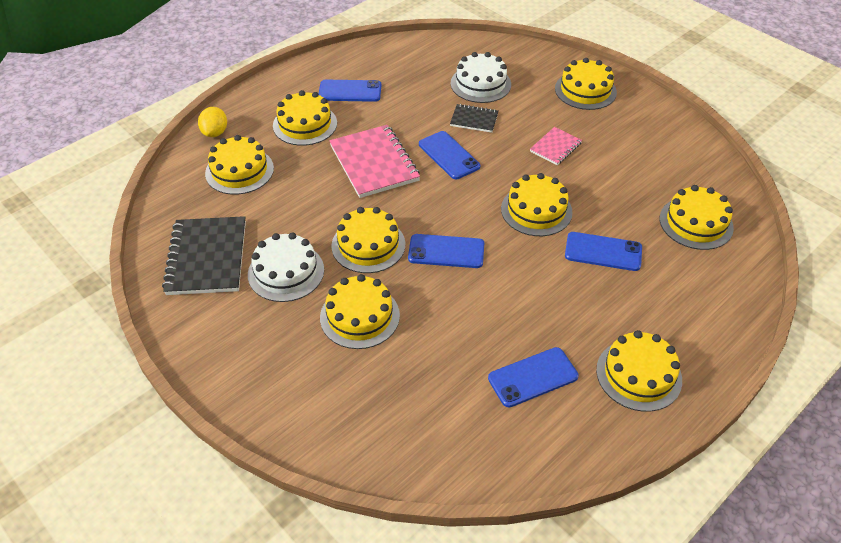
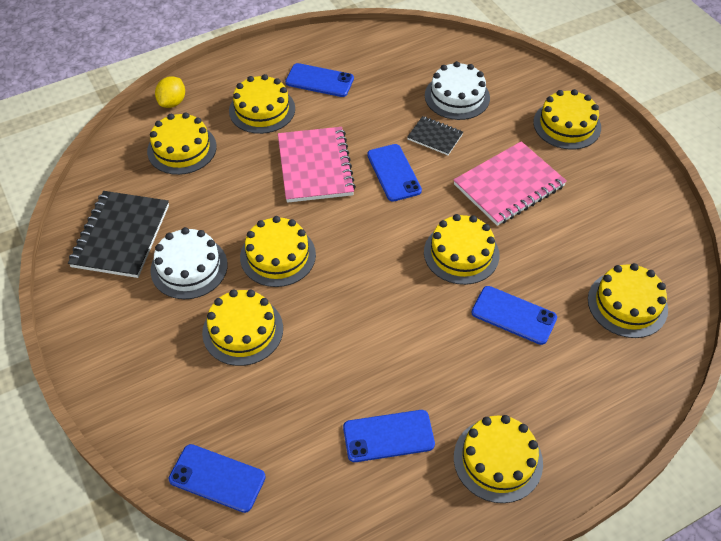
camera: 15 degrees right, 5 degrees up
blue phone [408,234,484,268] -> blue phone moved to [169,444,266,513]
pink notebook [530,127,582,165] -> pink notebook [454,141,567,226], size x1.88

